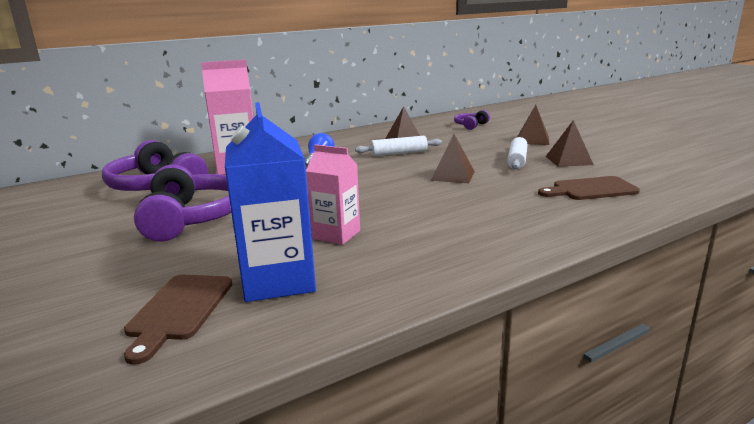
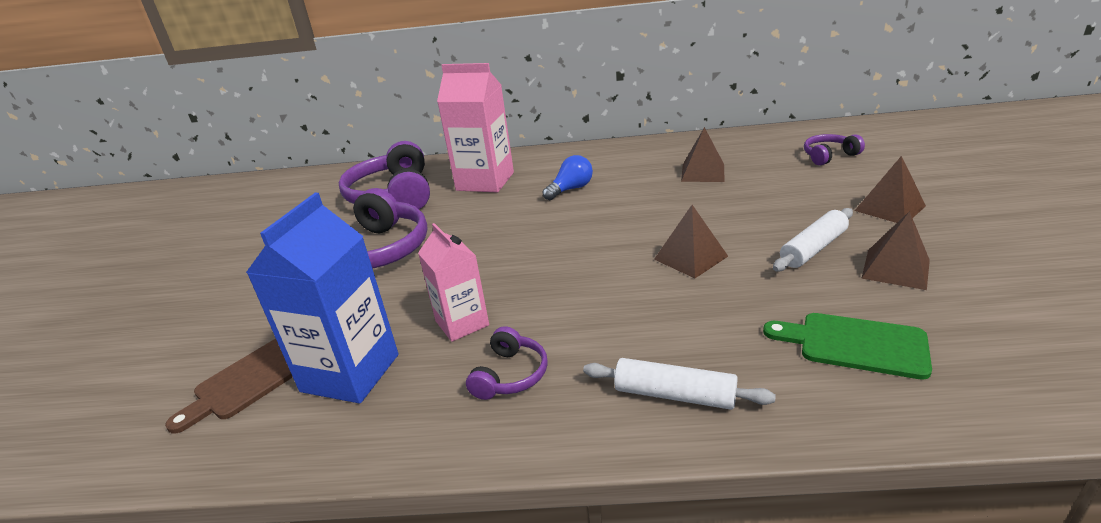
camera: 35 degrees right, 10 degrees up
white rolling pin [355,136,442,156] -> white rolling pin moved to [583,358,776,410]
brown cutting board [538,176,640,200] -> green cutting board [763,313,932,380]
none -> purple headphones [466,326,548,400]

